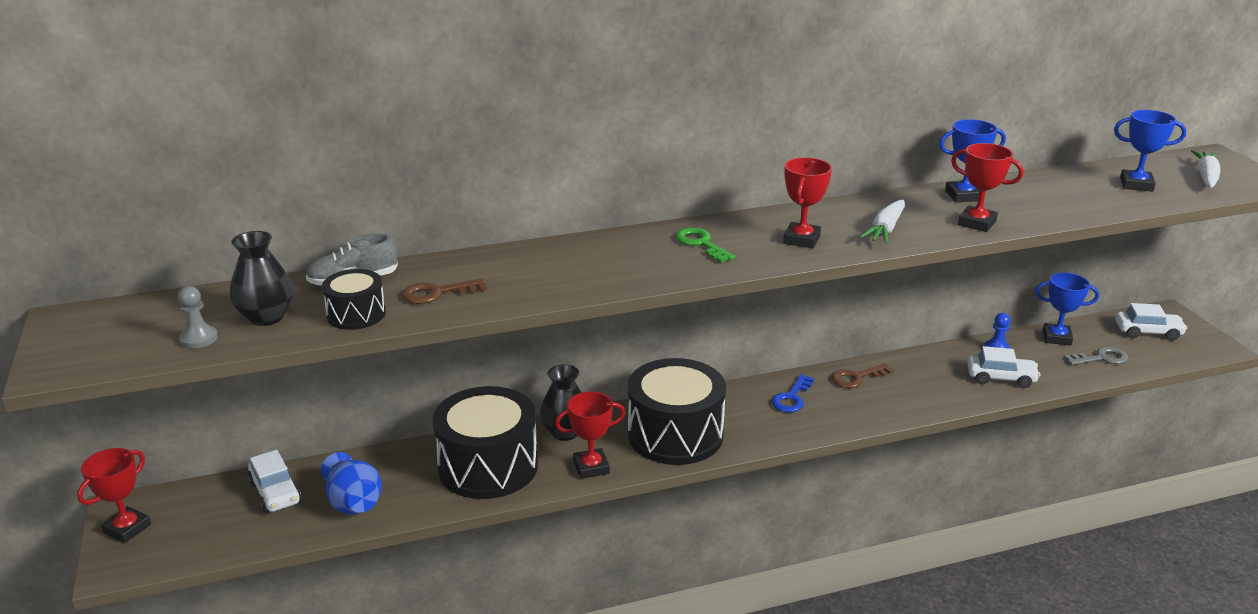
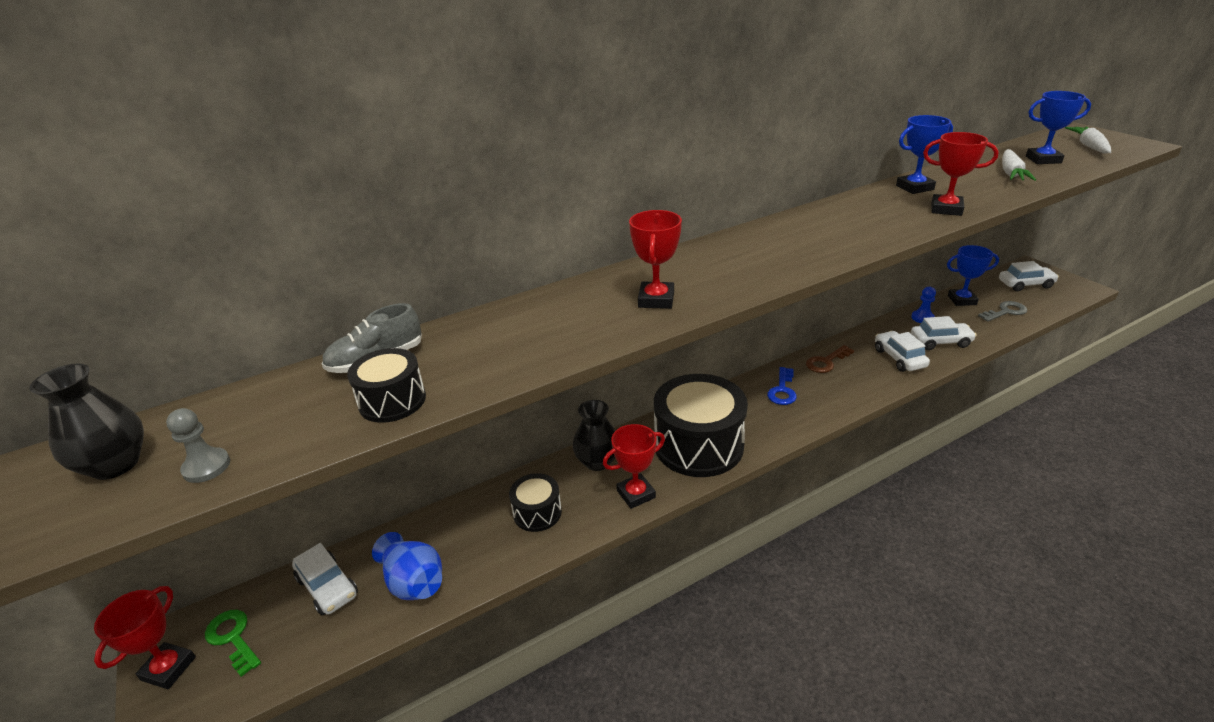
camera: 10 degrees left, 5 degrees up
black vase [230,231,293,326] -> black vase moved to [29,363,144,480]
brown key [402,278,487,304] -> none
black drum [432,386,538,499] -> black drum [509,473,562,532], size x0.50
green key [675,227,735,263] -> green key moved to [205,610,261,677]
red trophy [783,157,832,248] -> red trophy moved to [629,210,682,309]
white carrot [860,200,905,244] -> white carrot moved to [1002,149,1036,181]
none -> white car [875,331,930,372]

